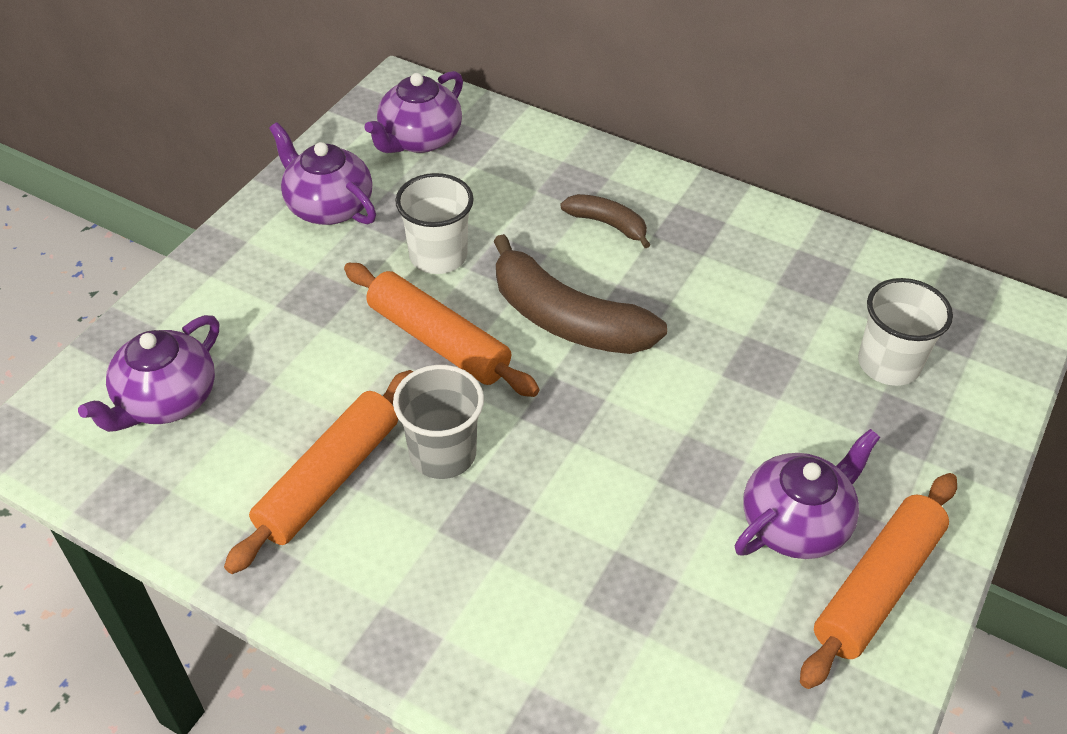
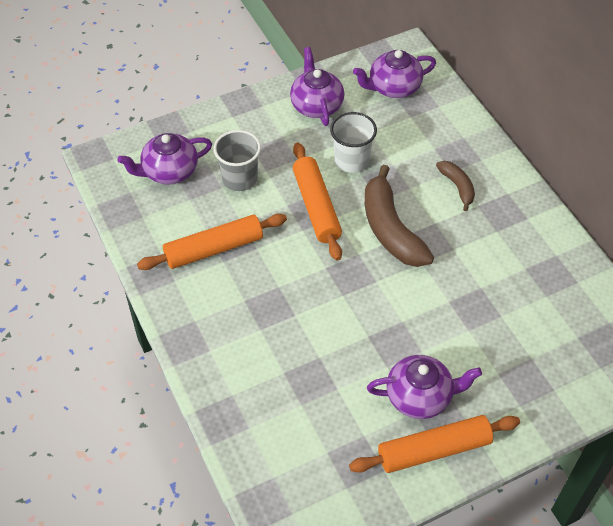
camera: 35 degrees right, 5 degrees up
grey cup [393,365,484,479] -> grey cup moved to [214,130,261,191]
white cup [858,278,953,386] -> none

